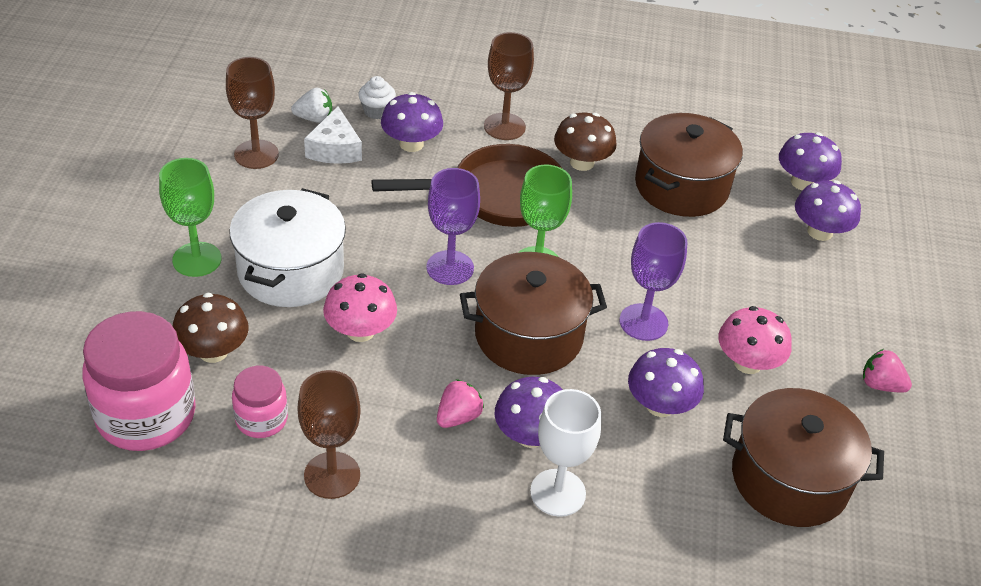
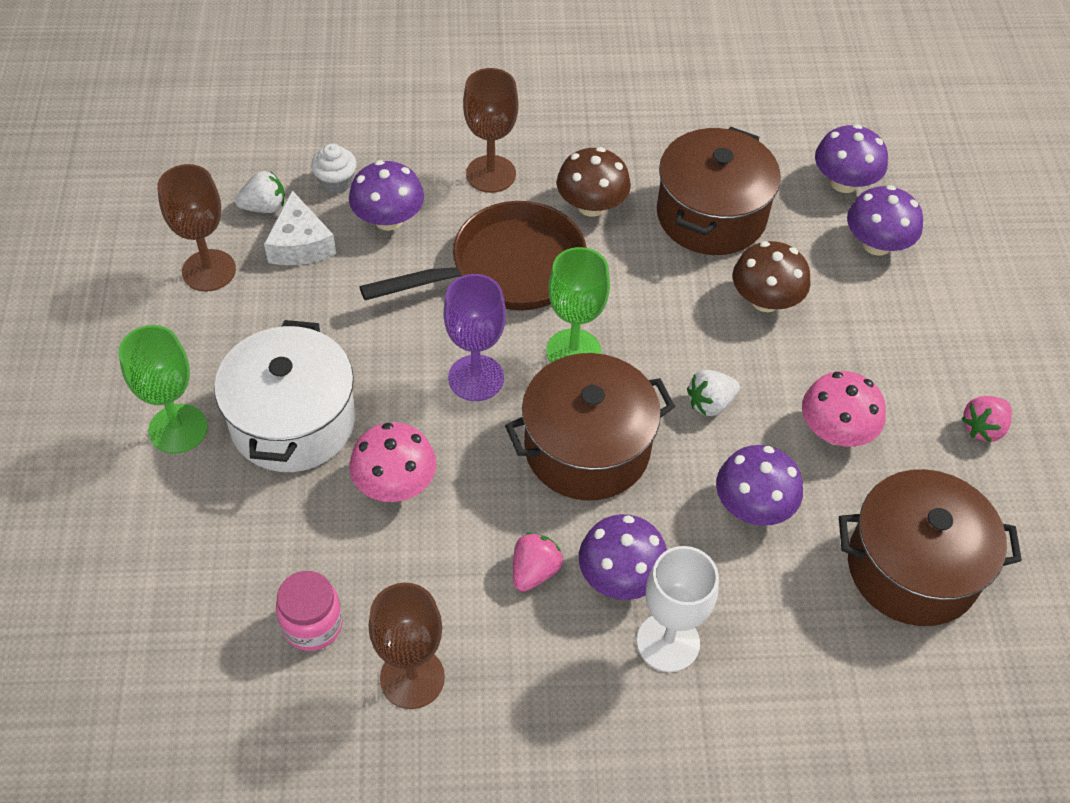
camera: 10 degrees left, 10 degrees up
pink jar [82,311,196,451] -> none
brown mushroom [173,293,249,363] -> brown mushroom moved to [733,241,811,312]
purple goblet [620,222,687,341] -> white strawberry [687,370,740,416]
pink strawberry [863,349,912,393] -> pink strawberry turned 60 degrees counterclockwise [961,396,1012,442]

